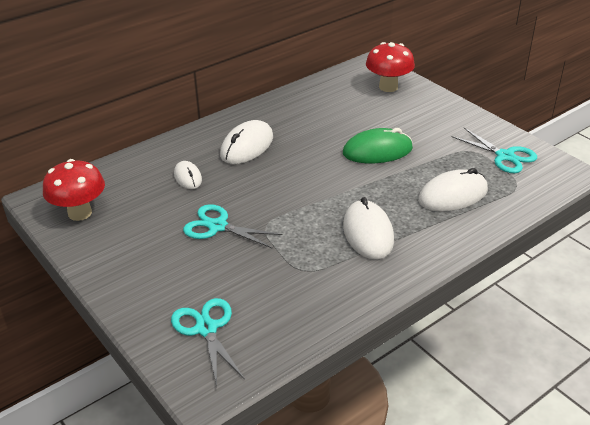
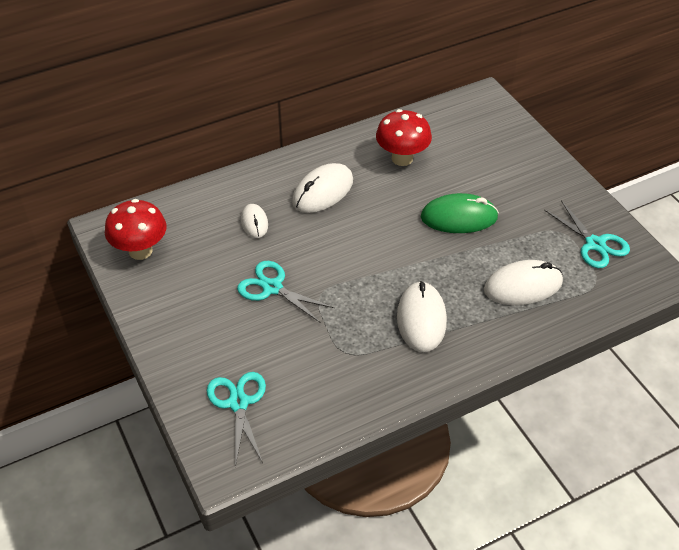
camera: 10 degrees right, 10 degrees up
red mushroom [366,42,415,92] -> red mushroom moved to [376,109,432,166]

